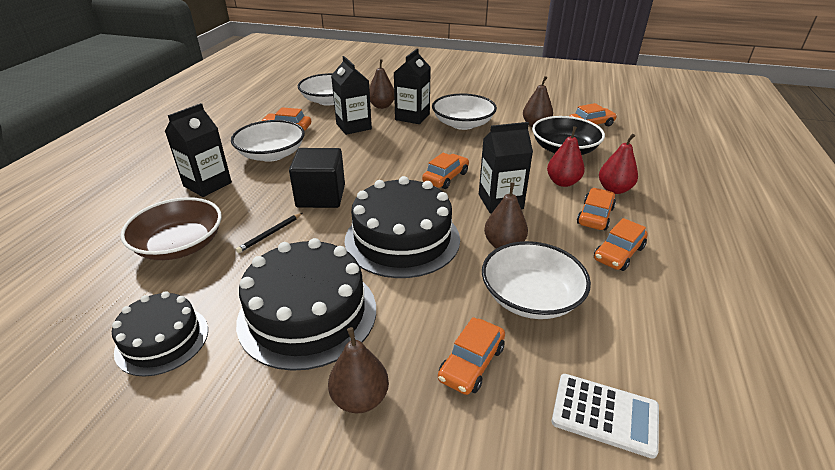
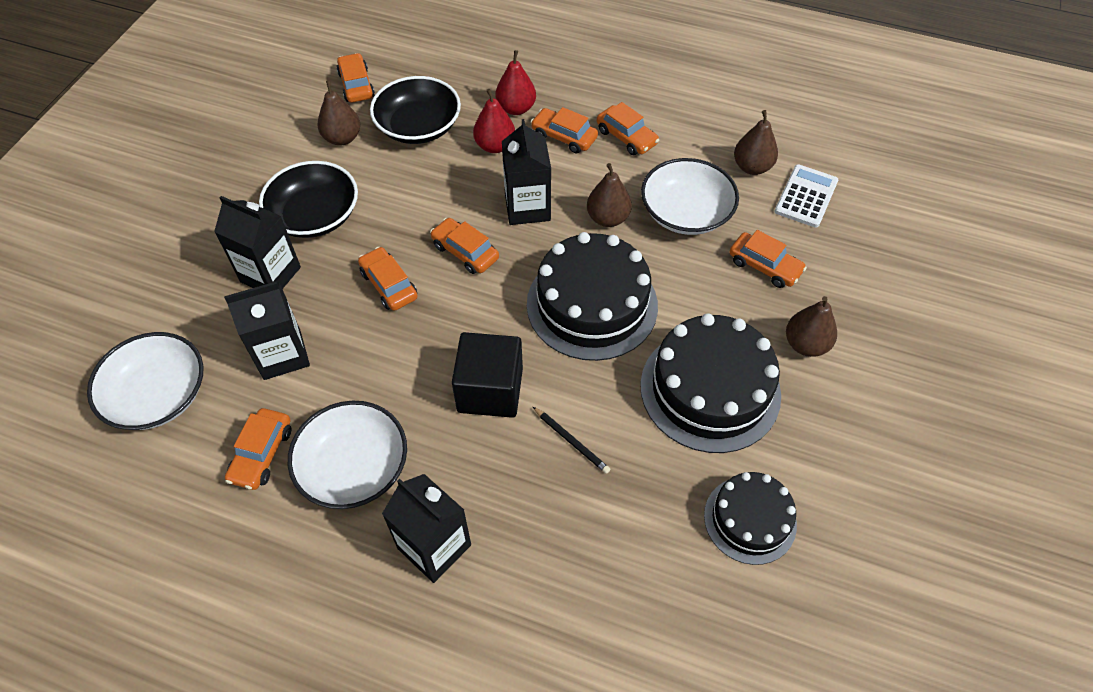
camera: 85 degrees left, 20 degrees up
brown bowl [120,197,222,260] -> none
brown pear [369,59,394,109] -> brown pear moved to [734,110,778,175]
white bowl [432,94,497,130] -> black bowl [259,161,358,238]
none -> orange car [358,247,417,311]

